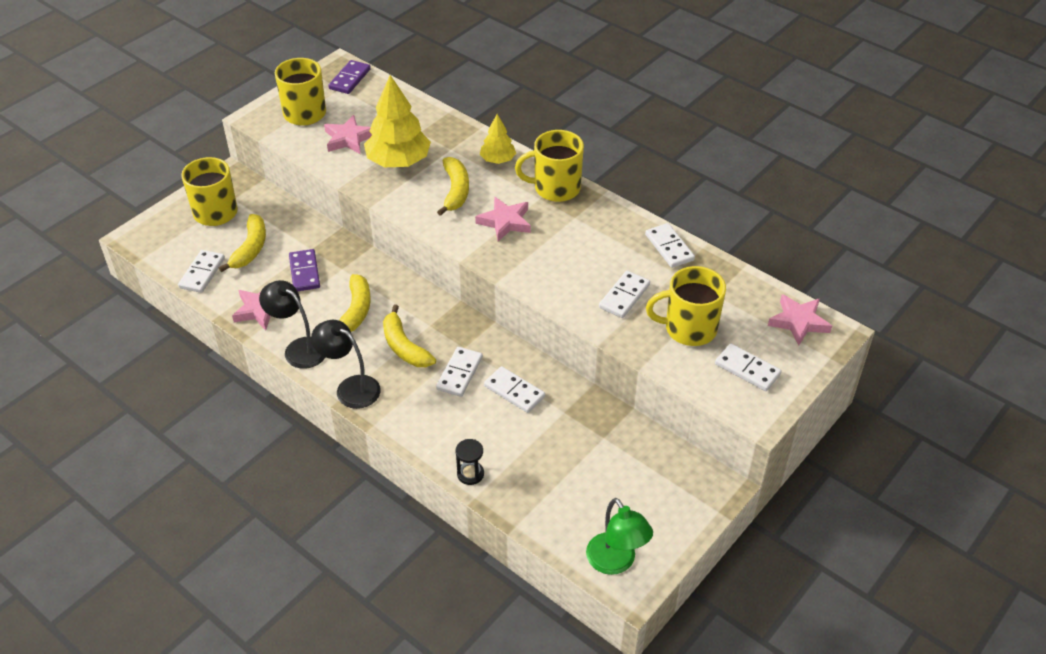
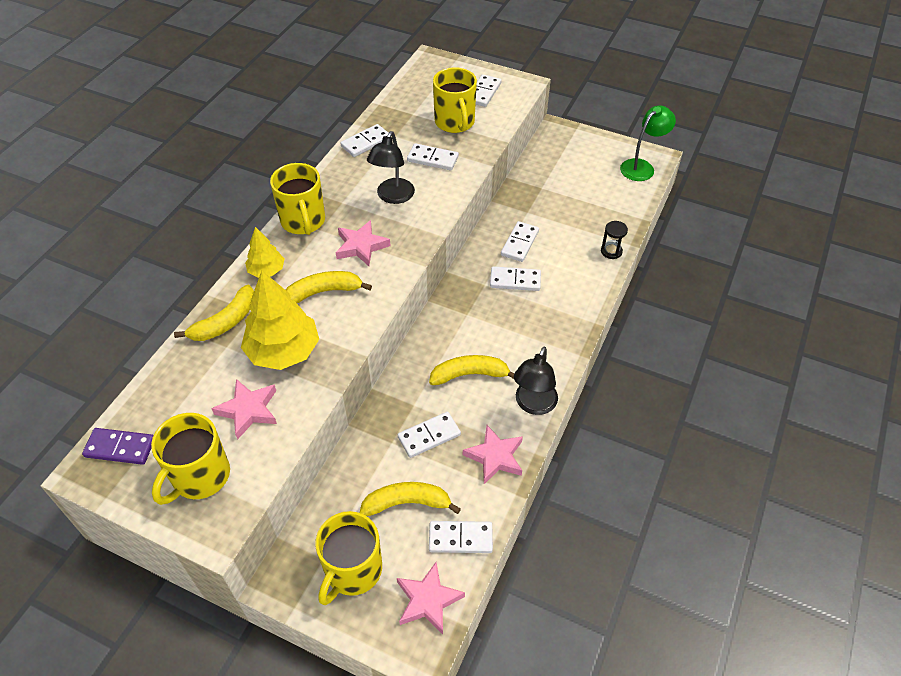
camera: 105 degrees left, 5 degrees up
purple domino [289,249,320,291] -> white domino [398,412,461,458]
black lamp [311,320,381,409] -> black lamp moved to [367,131,415,204]
yellow banana [383,304,436,367] -> yellow banana moved to [174,285,254,341]
pink star [768,294,832,345] -> pink star moved to [397,562,465,634]

